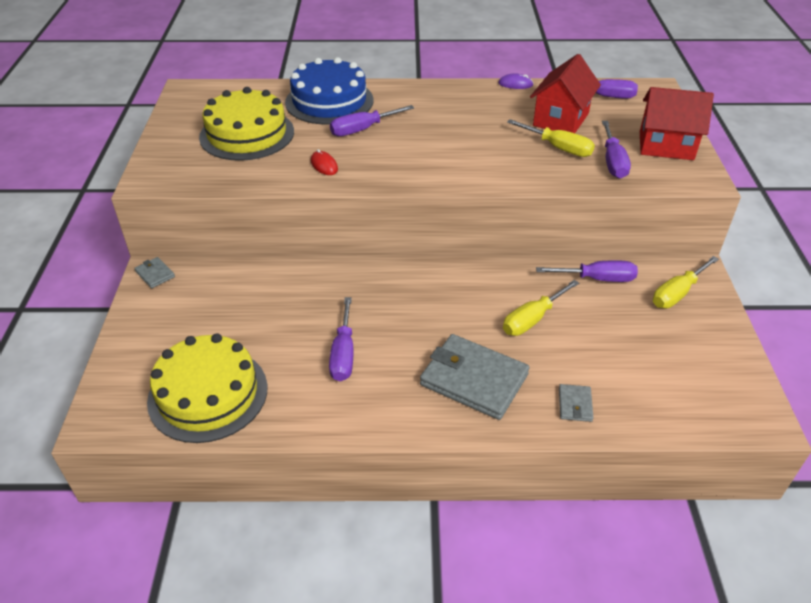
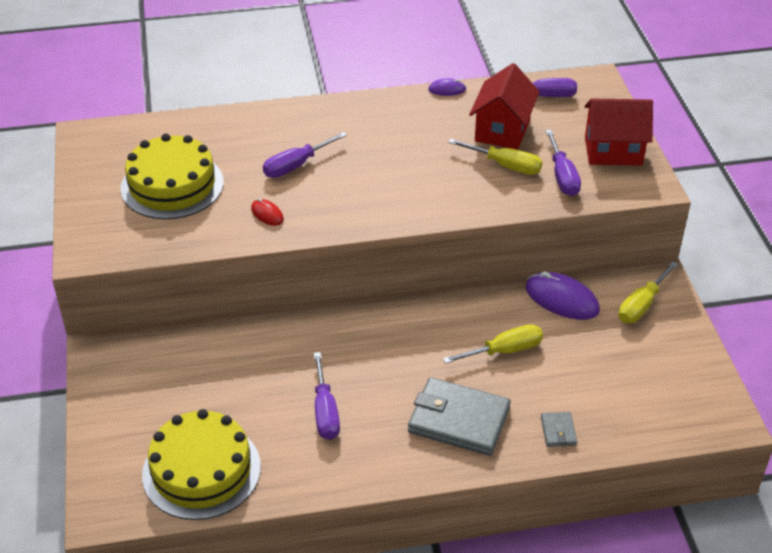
camera: 10 degrees left, 0 degrees up
grey wallet [134,257,175,288] -> none
blue cake [285,57,374,124] -> none
yellow screwdriver [503,280,579,336] -> yellow screwdriver turned 150 degrees counterclockwise [443,324,543,364]
purple screwdriver [536,260,638,282] -> purple mouse [525,271,600,320]

